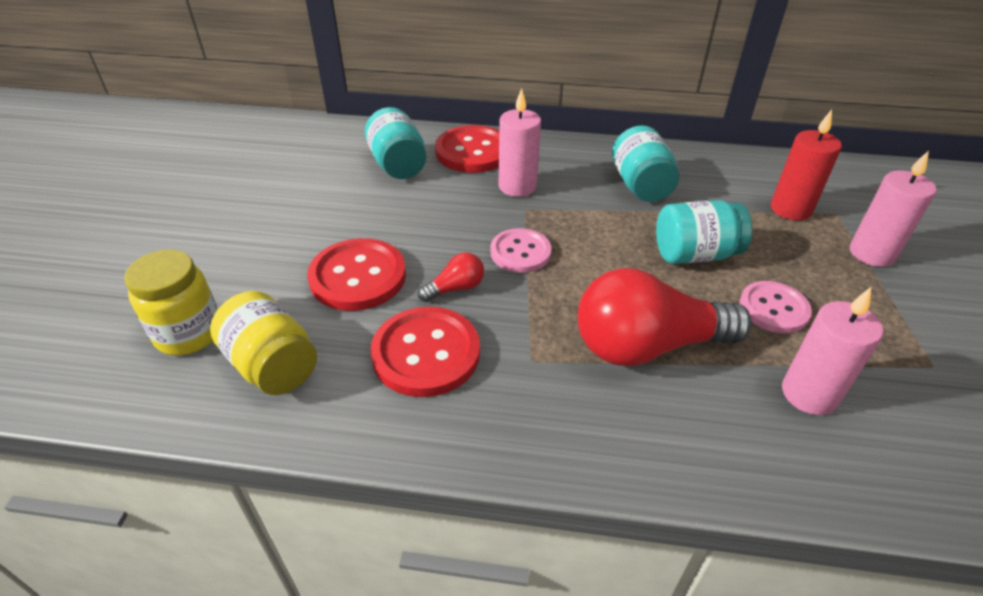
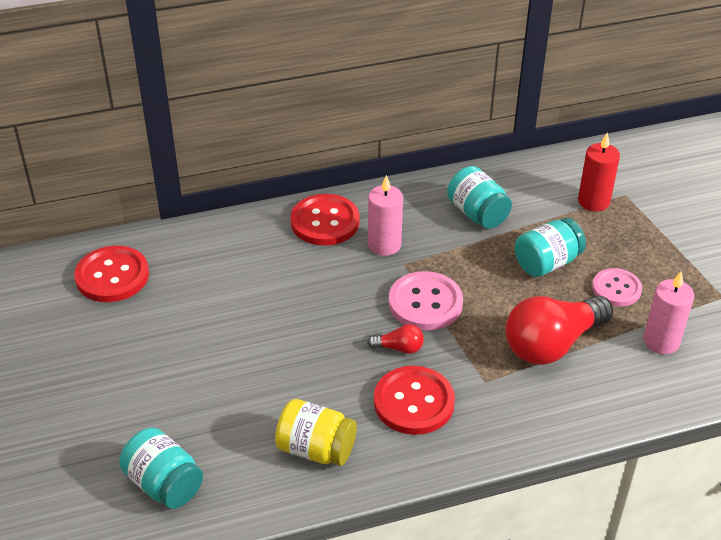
camera: 25 degrees left, 0 degrees up
yellow jar [124,249,218,356] -> none
red button [307,238,406,311] -> red button moved to [74,246,149,302]
turquoise jar [365,107,426,179] -> turquoise jar moved to [119,428,203,509]
red light bulb [418,252,484,302] -> red light bulb turned 60 degrees clockwise [367,324,424,354]
pink button [490,228,551,273] -> pink button [389,271,463,330], size x1.51
pink candle [850,151,937,267] -> none

